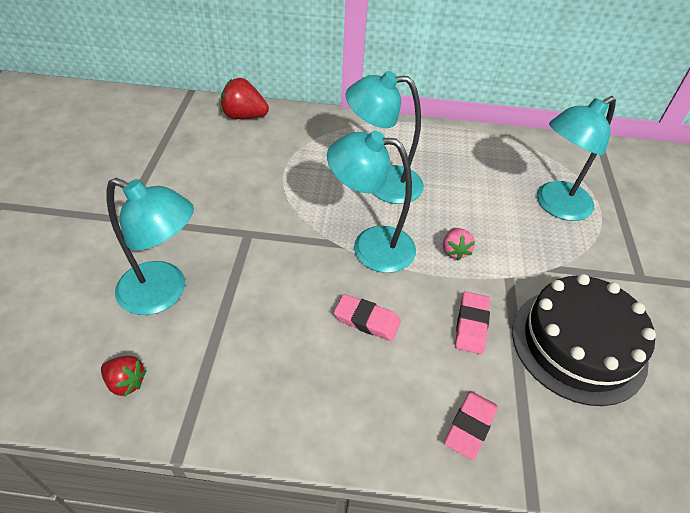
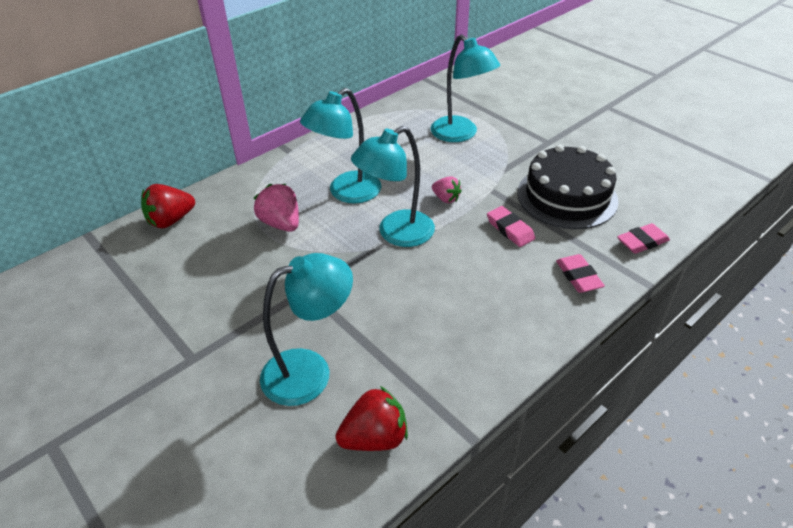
camera: 45 degrees left, 5 degrees down
red strawberry [101,356,147,397] -> red strawberry [336,386,408,451], size x1.60
pink eraser [334,294,401,341] -> pink eraser moved to [617,223,670,254]
turquoise lamp [537,96,616,221] -> turquoise lamp turned 45 degrees counterclockwise [431,34,500,142]
none -> pink strawberry [254,184,299,232]

